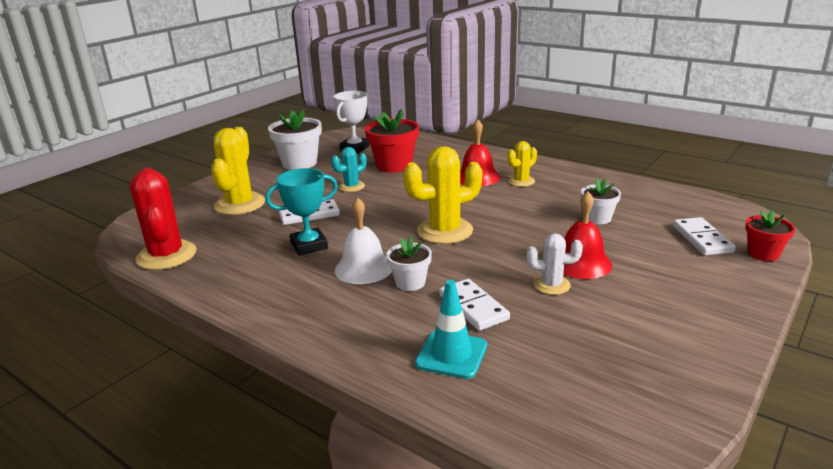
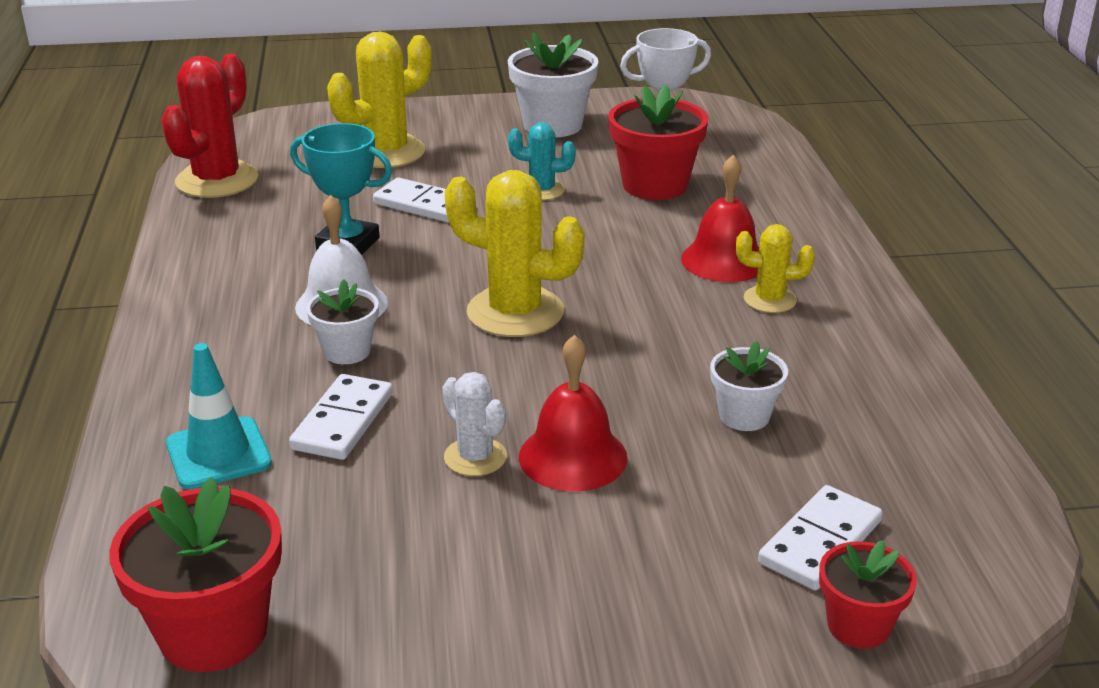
camera: 45 degrees right, 5 degrees up
none -> red flower pot [109,477,282,672]

